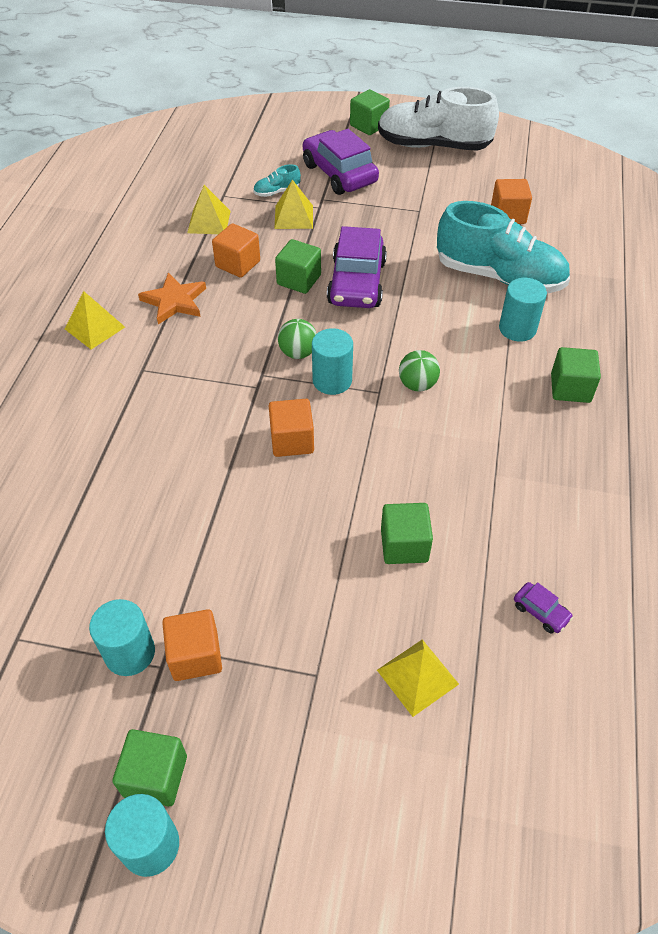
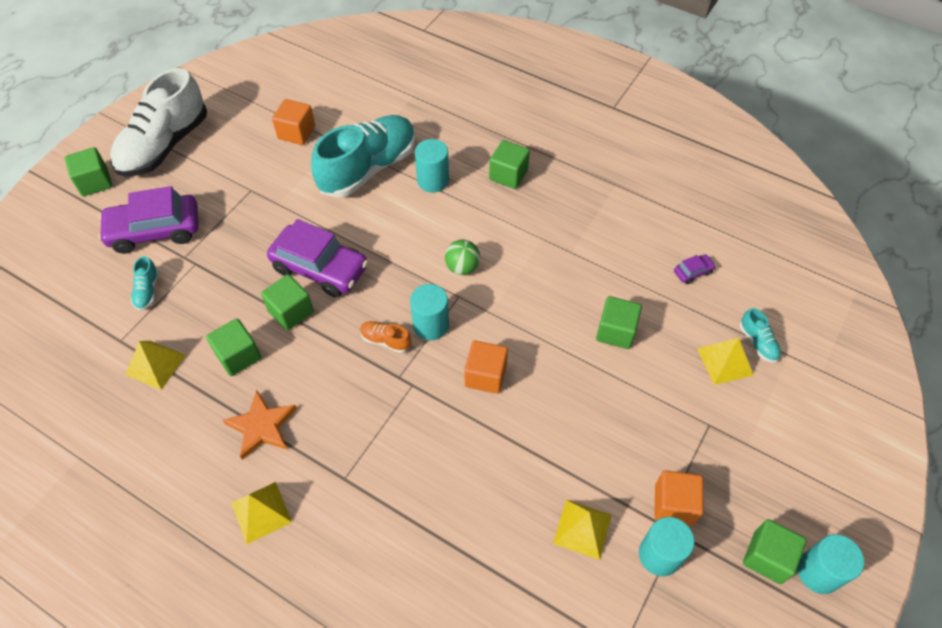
camera: 70 degrees left, 5 degrees up
orange cube [212,223,260,278] -> green cube [206,318,261,376]
yellow pyramid [274,180,313,229] -> yellow pyramid moved to [553,500,612,560]
green ball [278,319,317,359] -> orange shoe [360,321,411,353]
none -> turquoise shoe [740,308,781,362]

